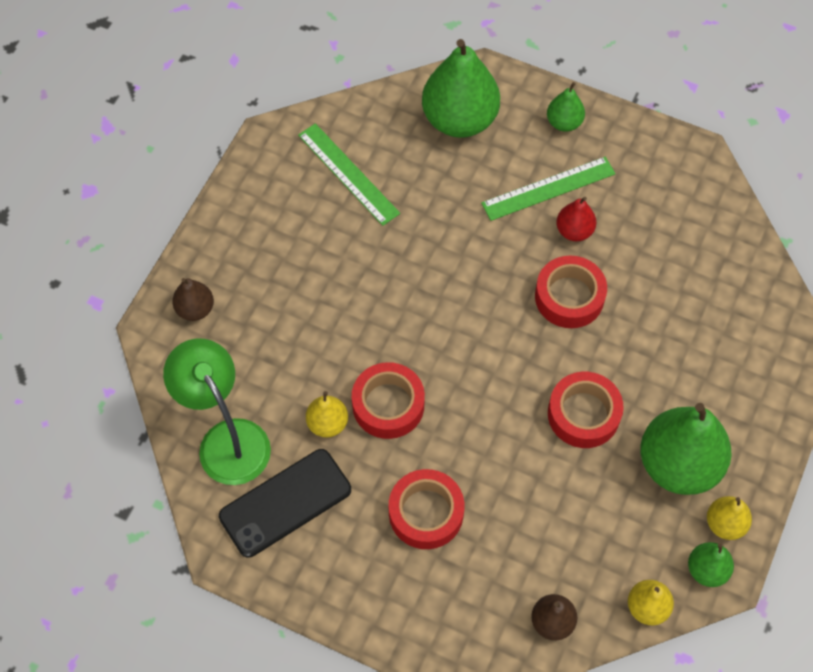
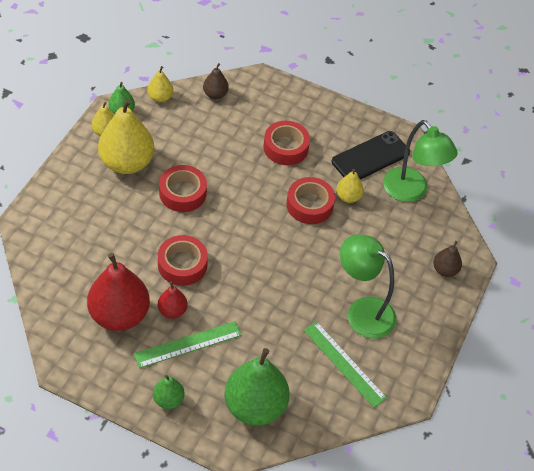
camera: 175 degrees right, 10 degrees down
green pear [640,403,732,495] -> yellow pear [98,99,154,174]
none -> red pear [87,253,150,331]
none -> green lamp [340,234,396,339]

